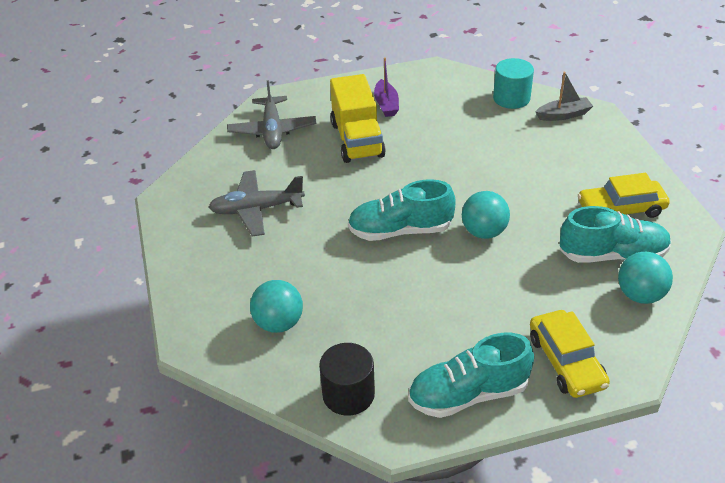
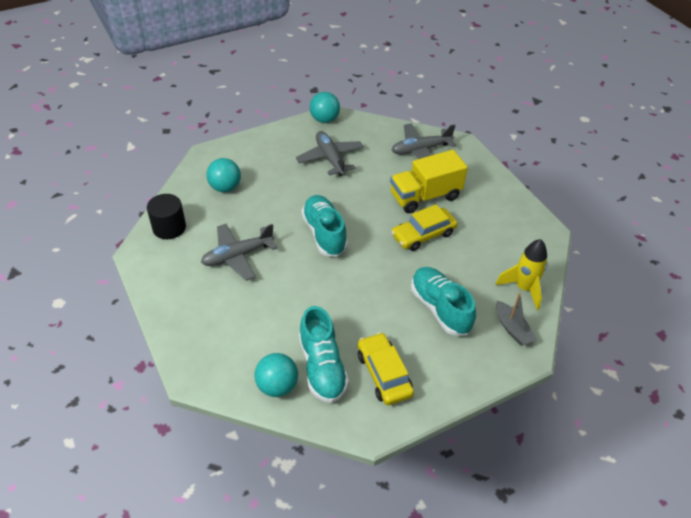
camera: 75 degrees right, 5 degrees up
purple boat [374,57,399,117] -> none
turquoise shoe [408,333,534,418] -> turquoise shoe moved to [411,267,476,336]
turquoise ball [462,191,510,239] -> turquoise ball moved to [310,92,340,123]
turquoise cylinder [493,58,534,109] -> yellow rocket [496,239,548,310]
yellow car [530,310,610,398] -> yellow car moved to [391,204,458,251]
none -> grey plane [201,224,277,281]

